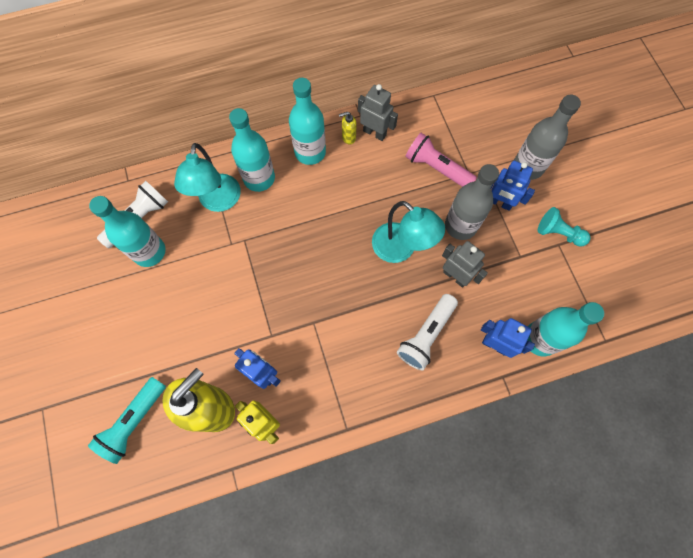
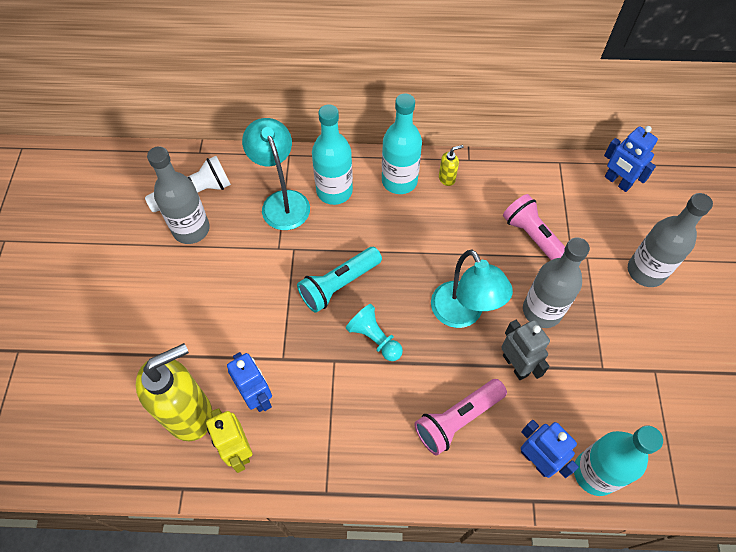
camera: 20 degrees right, 10 degrees down
turquoise flashlight [88,377,166,464] -> turquoise flashlight moved to [297,247,382,313]
turquoise bottle [89,196,165,267] -> grey bottle [147,146,210,244]
turquoise lamp [174,143,241,212] -> turquoise lamp turned 135 degrees clockwise [242,118,310,230]
yellow soap dispenser [339,112,357,145] -> yellow soap dispenser turned 150 degrees clockwise [439,145,464,186]
grey robot [358,84,398,141] -> none
white flashlight [397,294,458,370] -> pink flashlight [414,379,507,455]
blue robot [490,161,535,211] -> blue robot moved to [604,126,658,192]
turquoise pawn [538,207,591,247] -> turquoise pawn moved to [346,304,403,361]

